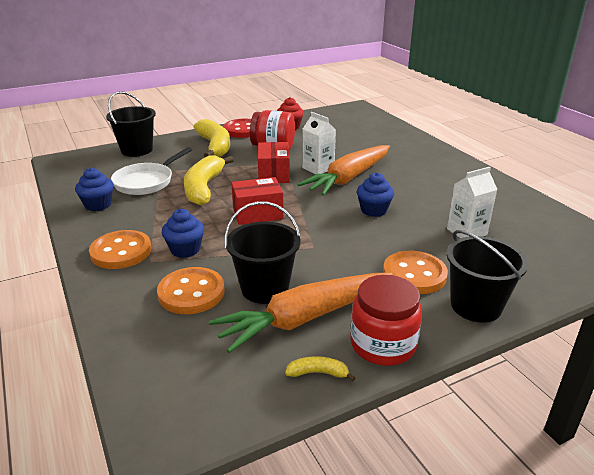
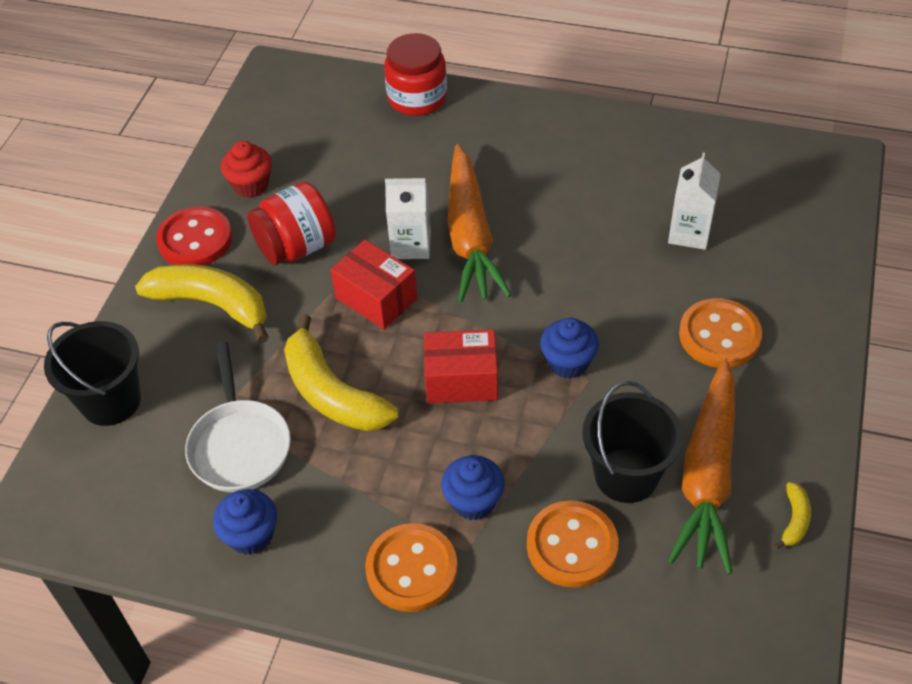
camera: 45 degrees left, 20 degrees up
red box [231,177,284,225] -> red box turned 60 degrees clockwise [424,329,498,404]
yellow banana [285,356,355,381] -> yellow banana turned 150 degrees clockwise [774,482,811,549]
red jar [350,275,422,366] -> red jar moved to [384,33,447,116]
blue cupcake [357,172,394,217] -> blue cupcake moved to [540,318,599,379]
black bucket [447,230,529,323] -> none

